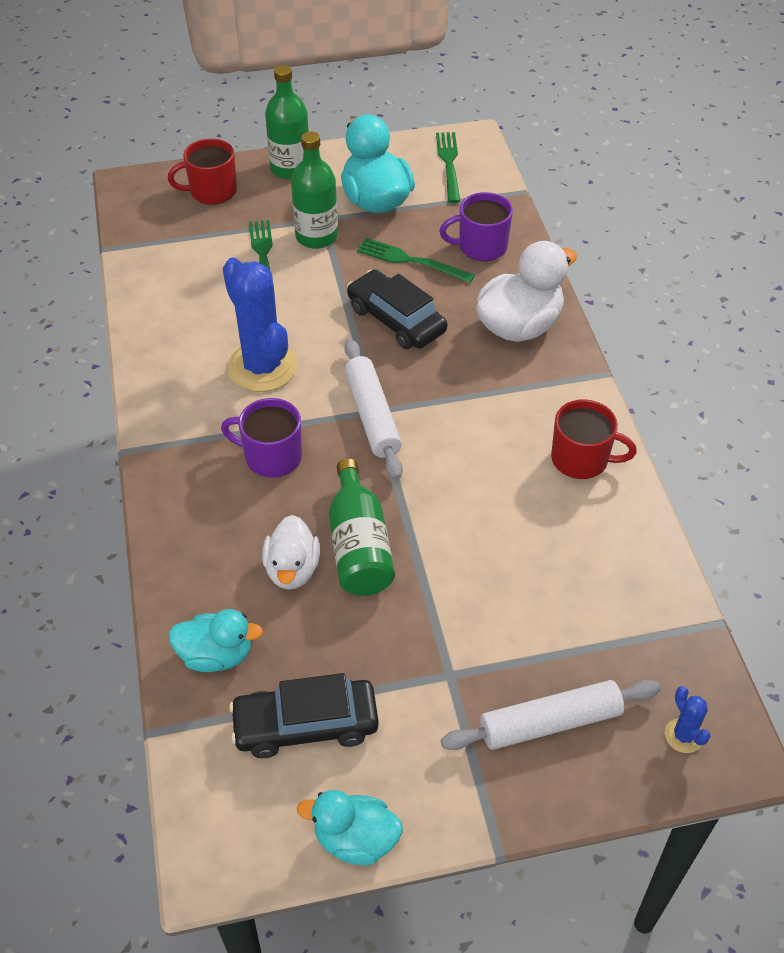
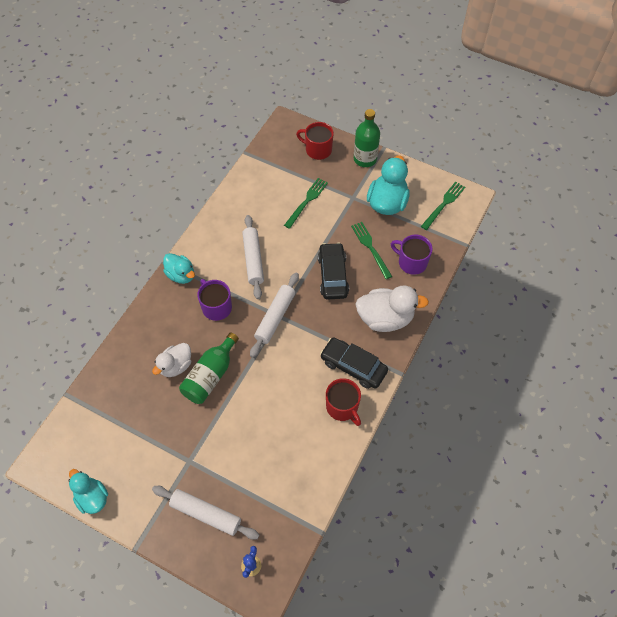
camera: 40 degrees right, 10 degrees up
turquoise duck [168,609,263,672] -> turquoise duck moved to [163,253,195,284]
blue cactus [223,258,298,392] -> white rolling pin [242,215,264,299]
black car [229,673,379,758] -> black car moved to [320,338,388,389]
green bottle [291,132,338,249] -> none

